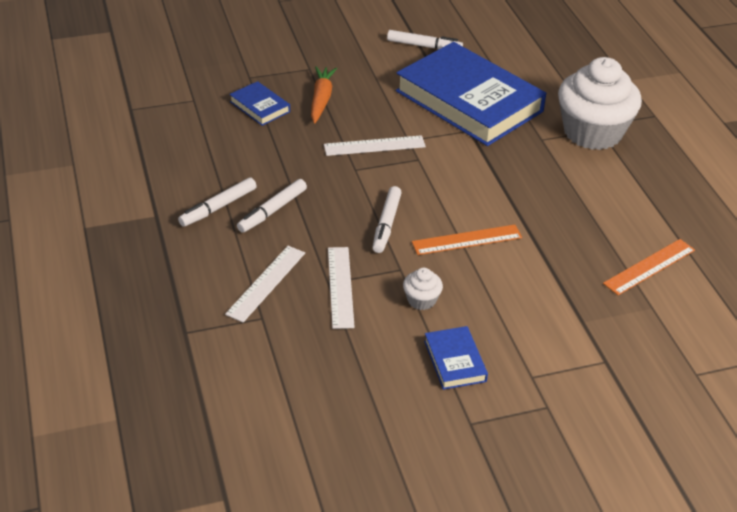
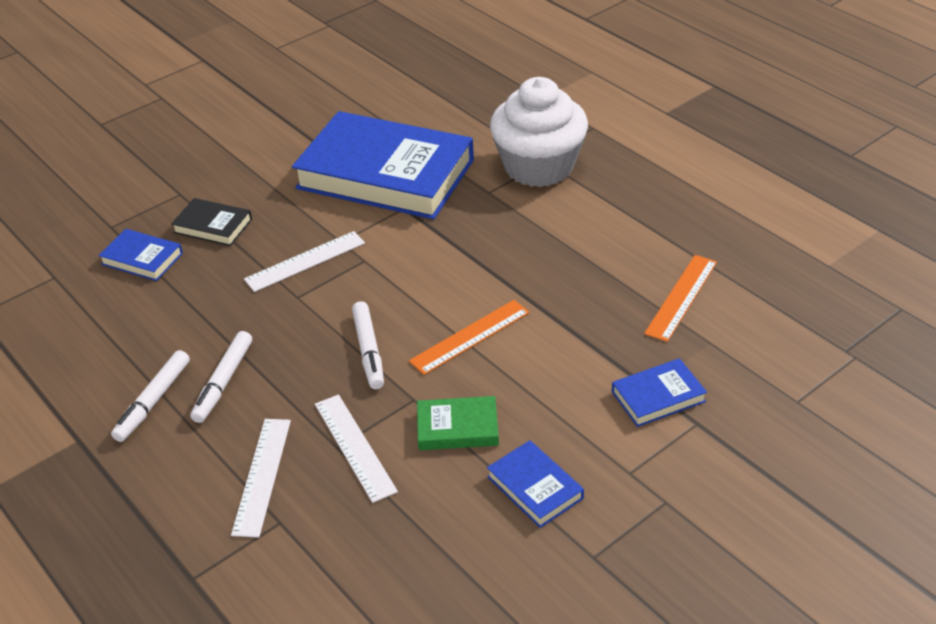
camera: 20 degrees left, 0 degrees up
orange carrot [311,66,337,123] -> black book [171,198,252,246]
white marker [387,30,463,50] -> none
white cupcake [403,268,443,310] -> green book [417,396,499,450]
none -> blue book [612,358,707,427]

